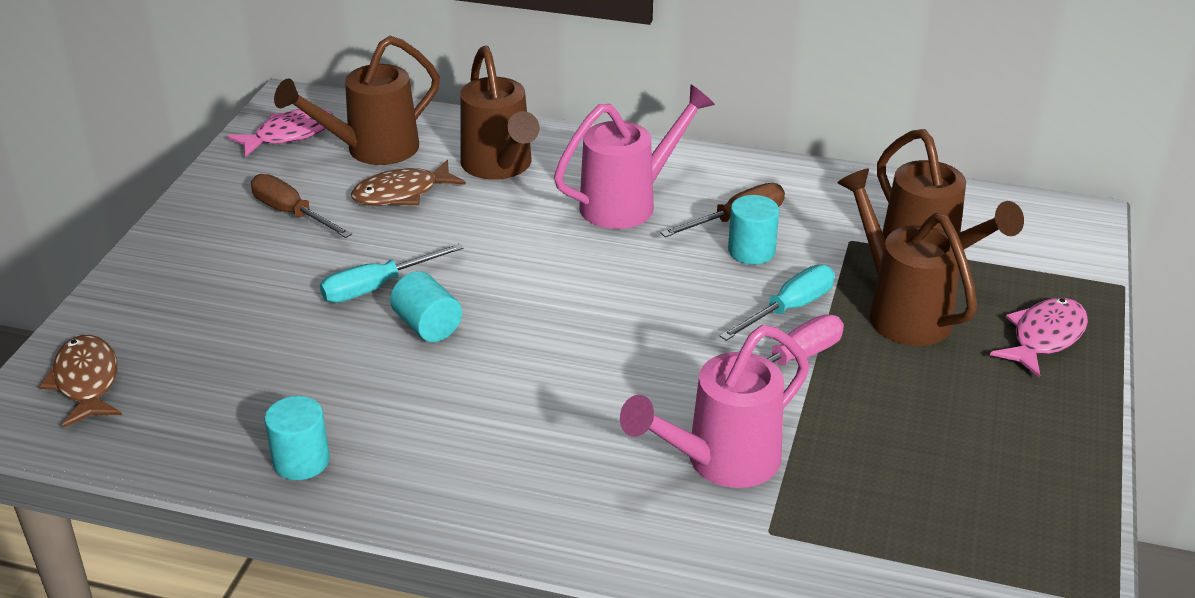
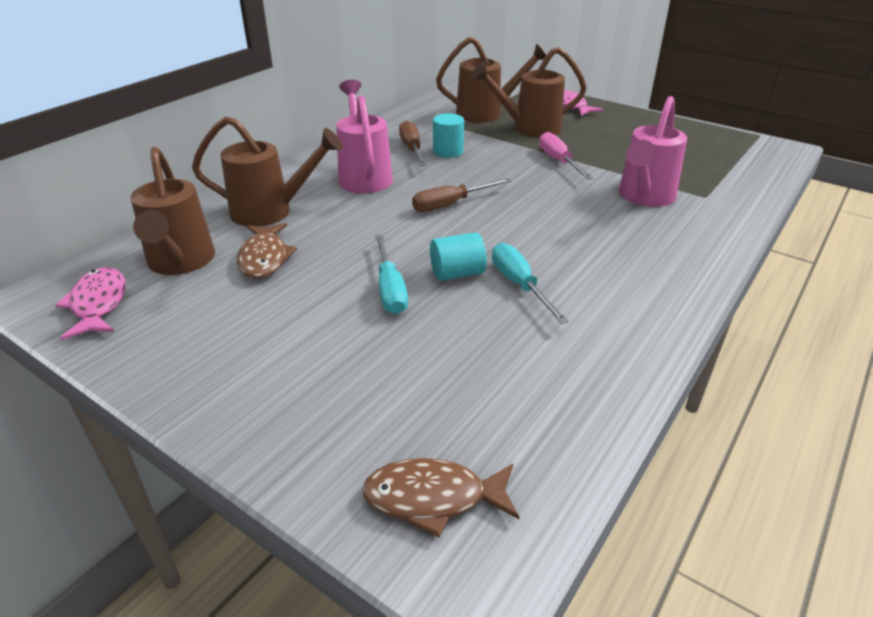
camera: 70 degrees left, 0 degrees up
brown screwdriver [251,174,352,238] -> brown screwdriver moved to [412,178,511,212]
turquoise cylinder [264,396,330,480] -> none
pink watering can [620,325,809,488] -> pink watering can turned 45 degrees clockwise [619,96,687,207]
turquoise screwdriver [719,265,835,341] -> turquoise screwdriver moved to [492,243,569,324]

